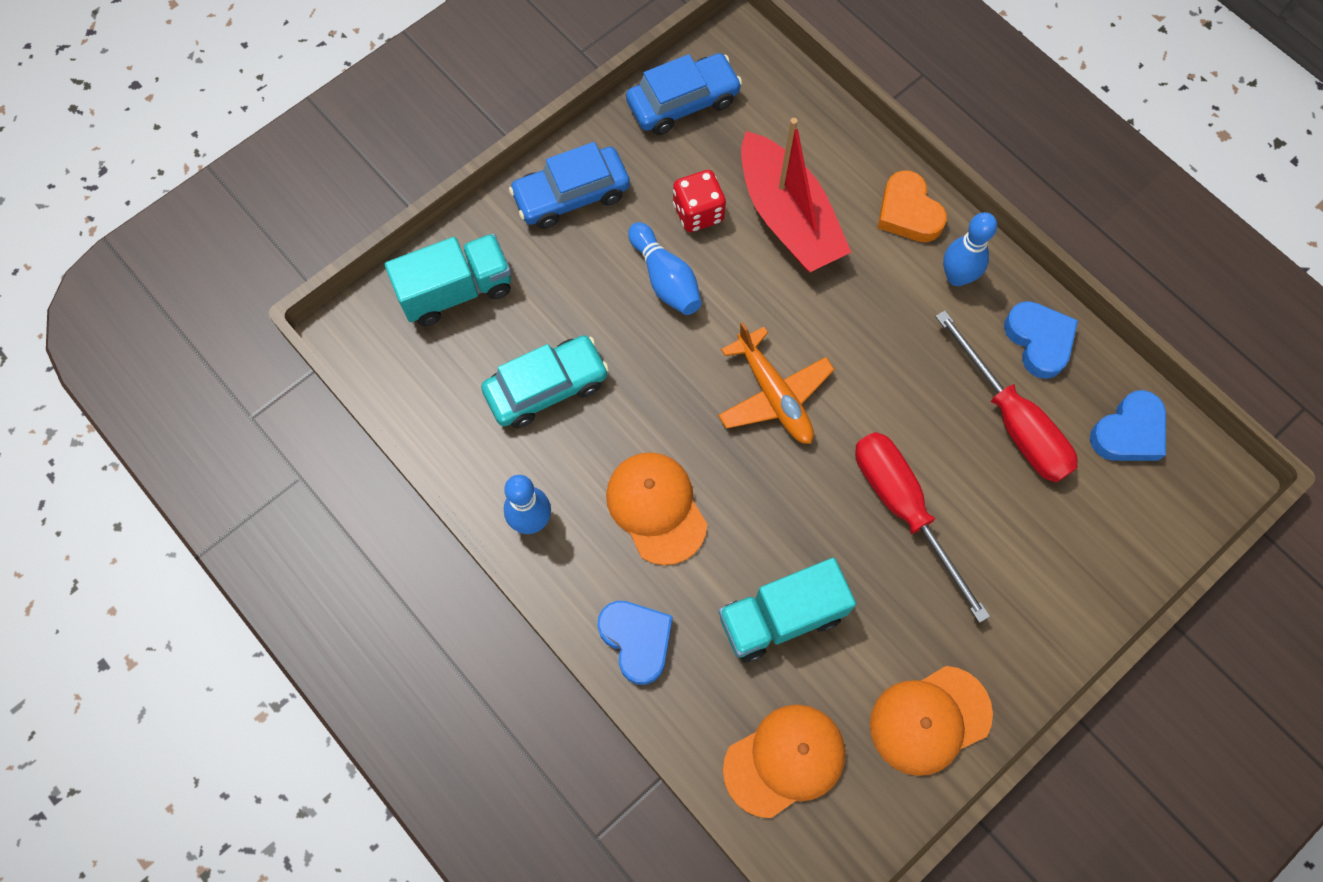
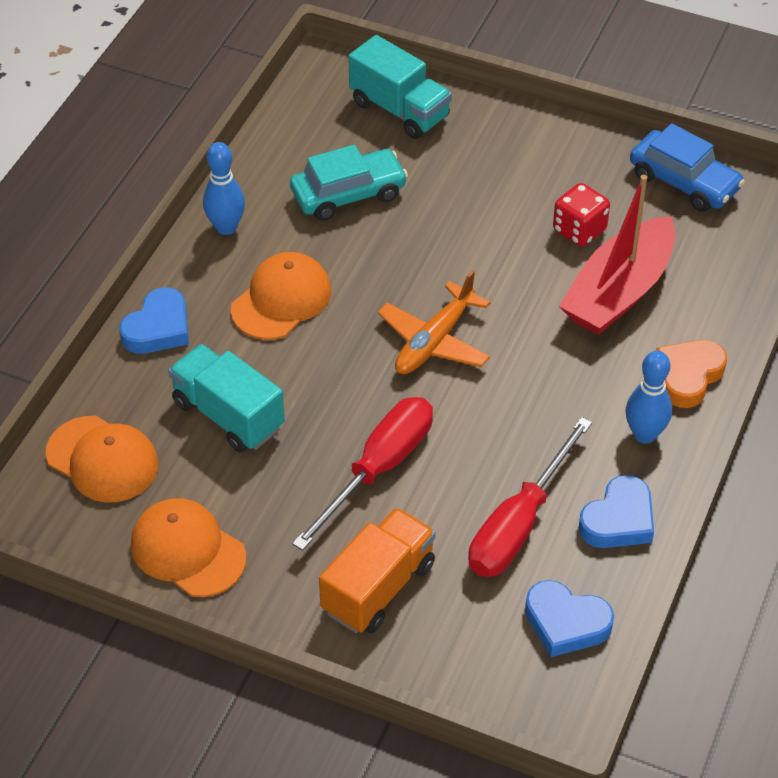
camera: 65 degrees right, 20 degrees down
turquoise car [481,335,609,428] -> turquoise car turned 60 degrees counterclockwise [290,145,408,221]
blue car [509,142,630,229] -> none
blue bowling pin [628,222,702,315] -> none
none -> orange truck [319,508,436,633]

